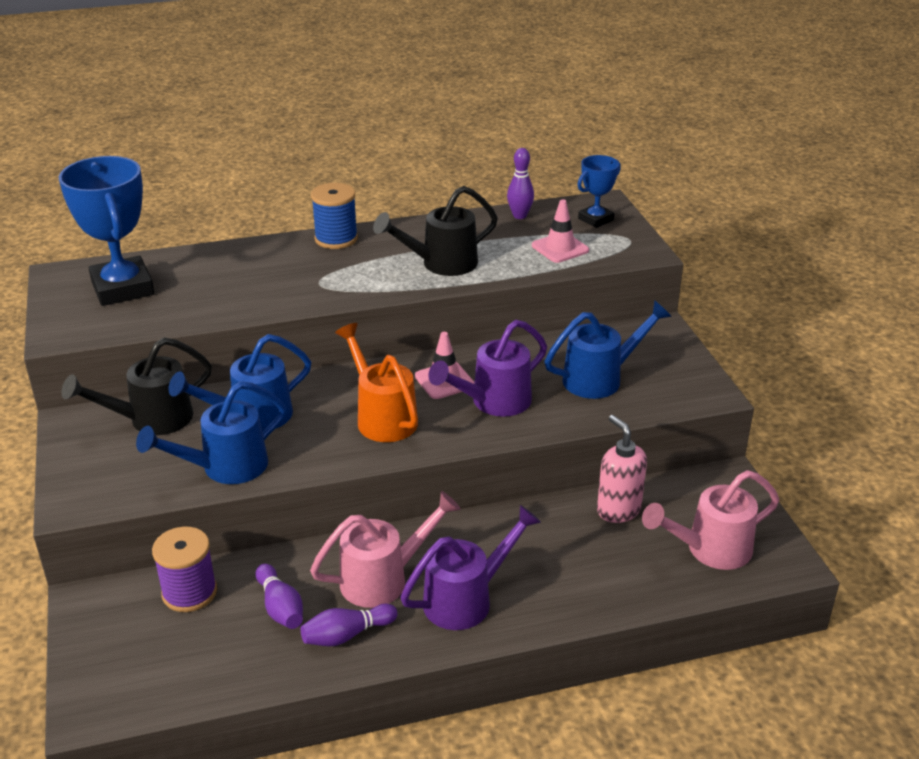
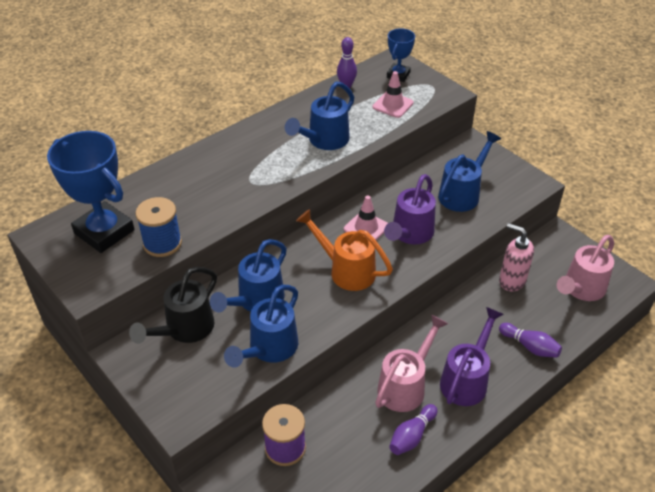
camera: 25 degrees left, 10 degrees up
purple bowling pin [256,564,303,629] -> purple bowling pin moved to [499,323,562,358]
blue spool [311,183,358,249] -> blue spool moved to [135,197,182,257]
black watering can [373,186,498,276] -> blue watering can [285,82,354,150]

